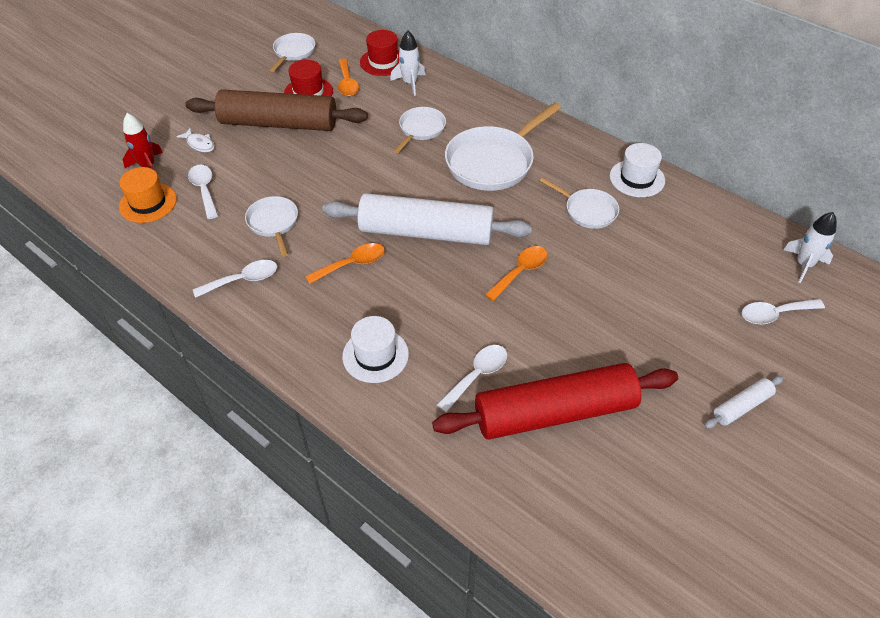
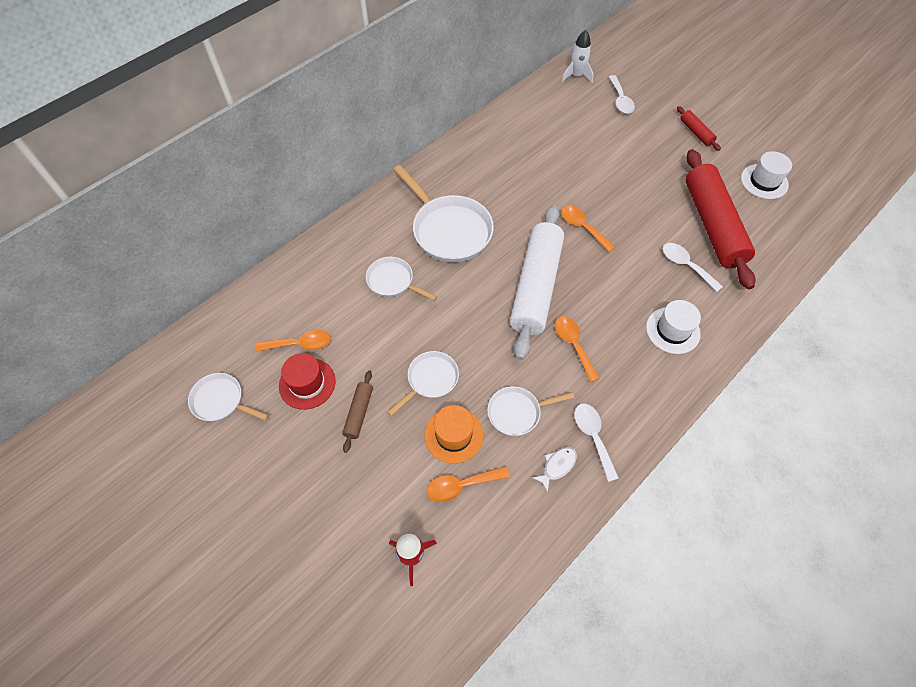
camera: 85 degrees left, 10 degrees up
orange hat [119,167,177,223] -> orange hat moved to [425,405,483,464]
white fish [176,128,215,152] -> white fish moved to [533,447,577,493]
brown rolling pin [185,89,368,131] -> brown rolling pin [342,371,373,453], size x0.43
white spoon [188,165,218,219] -> orange spoon [426,466,510,502]
red hat [360,30,399,76] -> none
white rocket [390,31,425,96] -> none
white pan [540,177,619,229] -> white pan moved to [387,351,459,416]
white hat [610,143,665,197] -> white hat moved to [741,151,792,199]
white rolling pin [704,376,784,429] -> red rolling pin [677,106,721,151]

